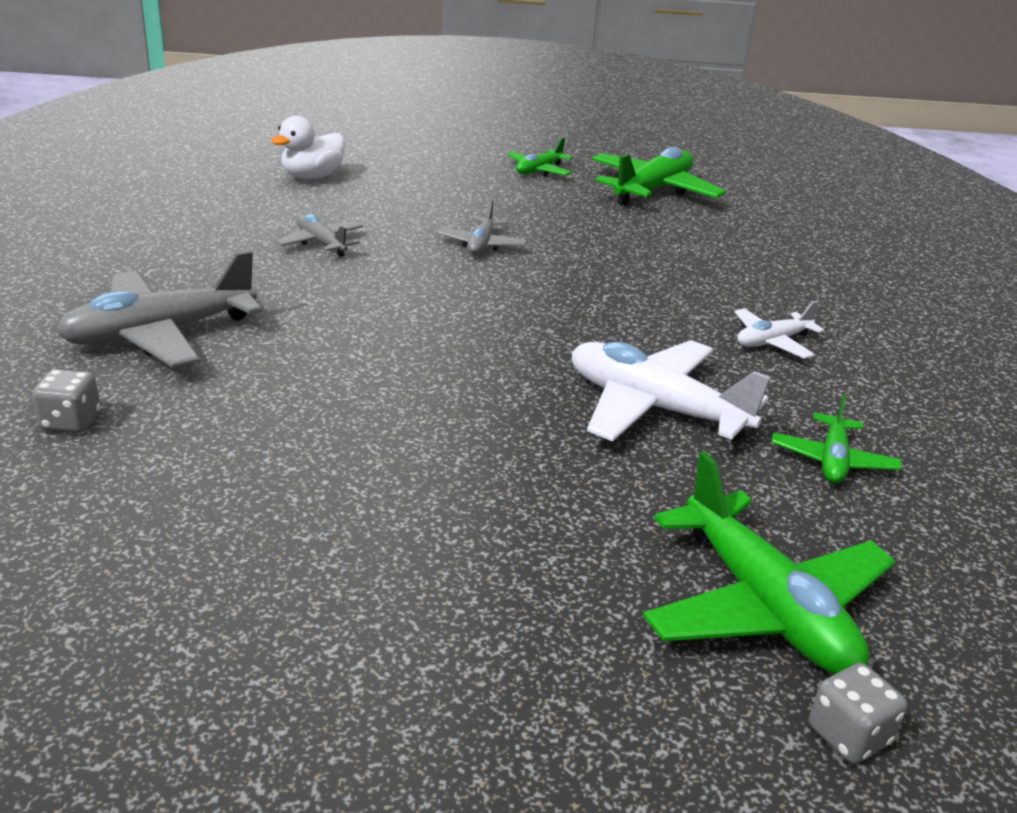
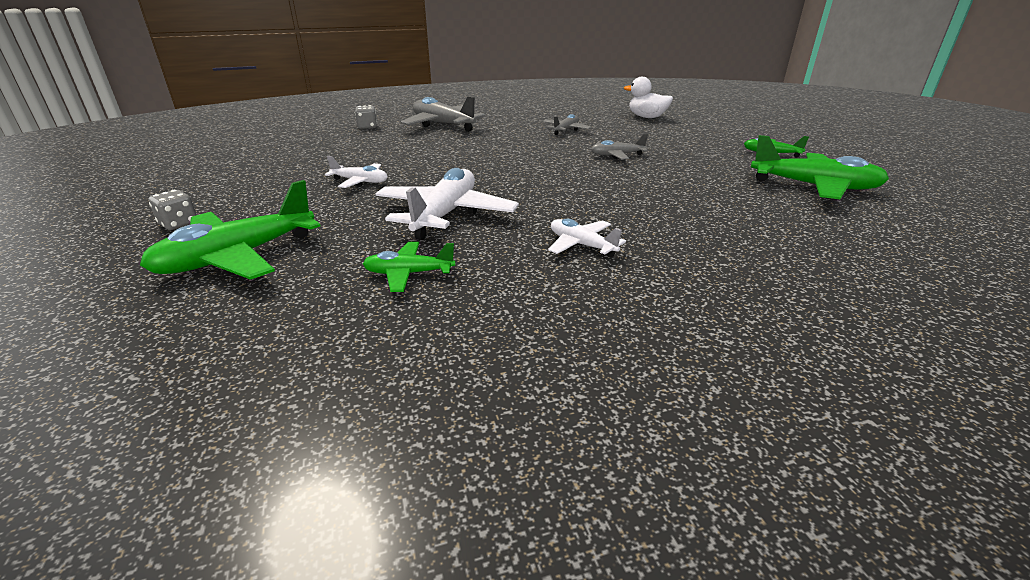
camera: 75 degrees right, 0 degrees up
grey dice [809,663,907,764] -> grey dice moved to [148,190,197,230]
none -> white plane [325,156,388,188]

